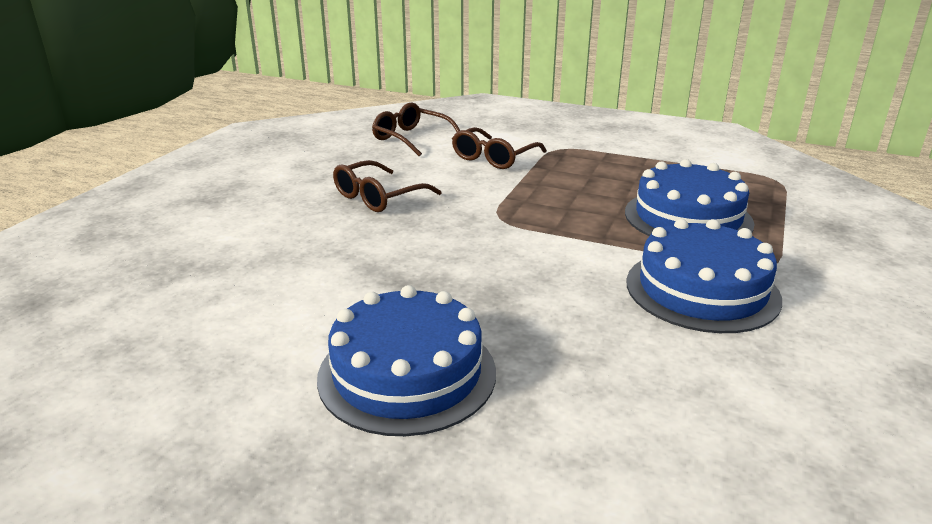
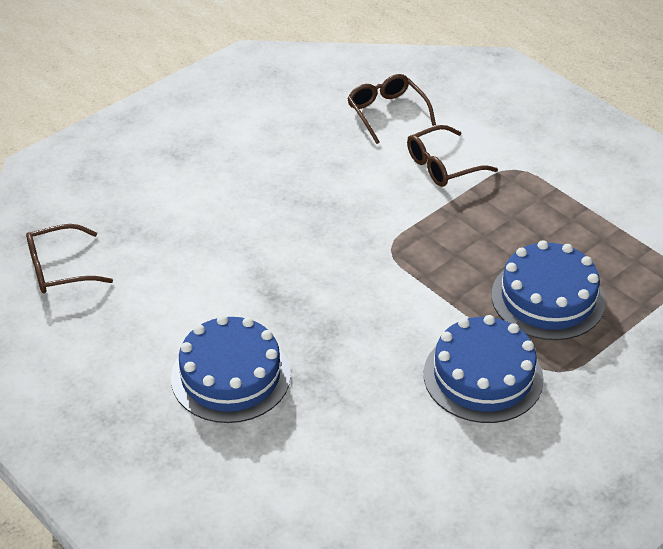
camera: 25 degrees right, 15 degrees up
brown glasses [333,160,441,212] -> brown glasses moved to [26,224,113,293]

